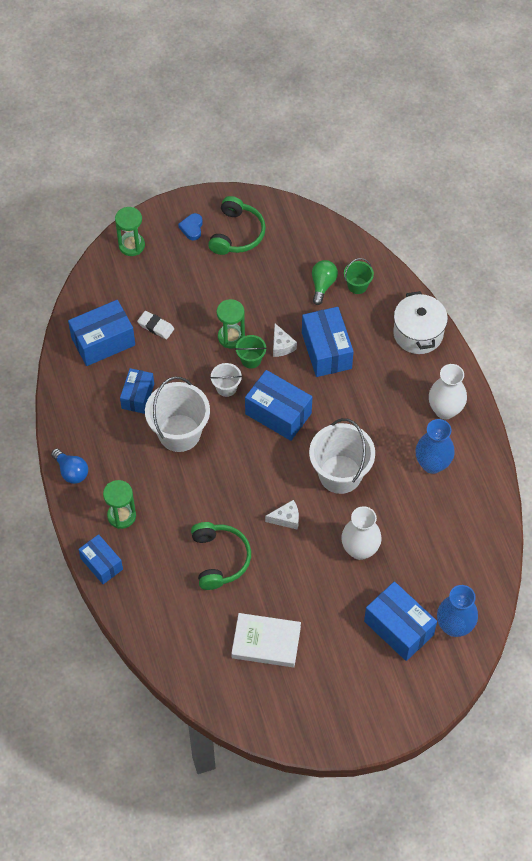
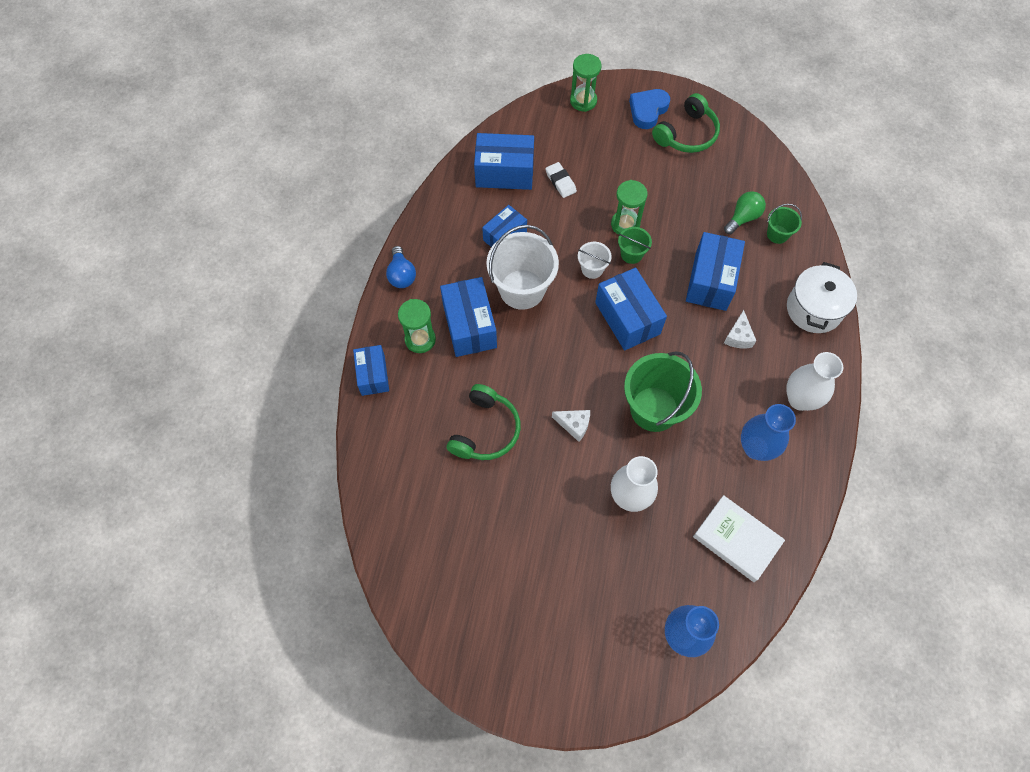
camera: 30 degrees right, 5 degrees up
blue heart [178,213,203,240] -> blue heart [629,89,670,129], size x1.55
white book [231,613,301,667] -> white book moved to [693,495,785,582]
white cheese [273,323,297,357] -> white cheese moved to [724,310,756,348]
white bucket [309,418,375,494] -> green bucket [624,351,702,432]
blue box [364,582,437,661] -> blue box moved to [440,277,497,357]

